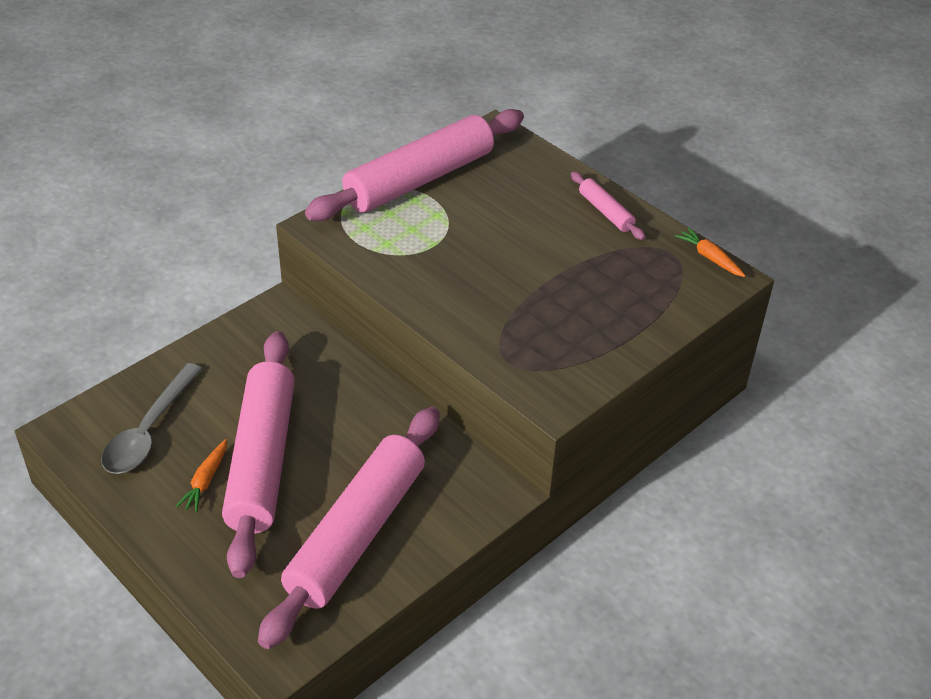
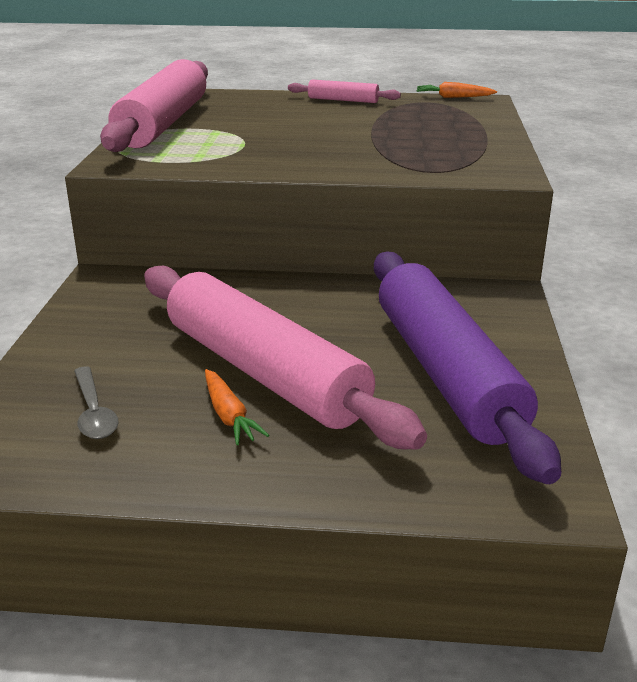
camera: 40 degrees left, 15 degrees down
grey spoon [101,363,202,474] -> grey spoon [74,366,119,439], size x0.59
pink rolling pin [258,407,440,649] -> purple rolling pin [374,251,561,484]

